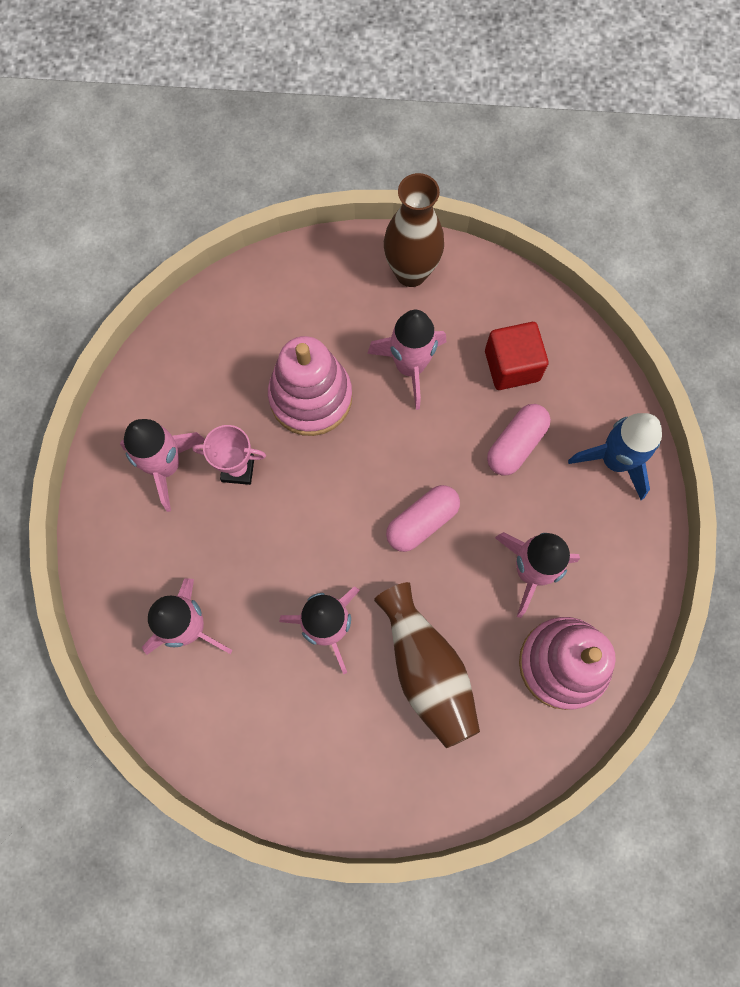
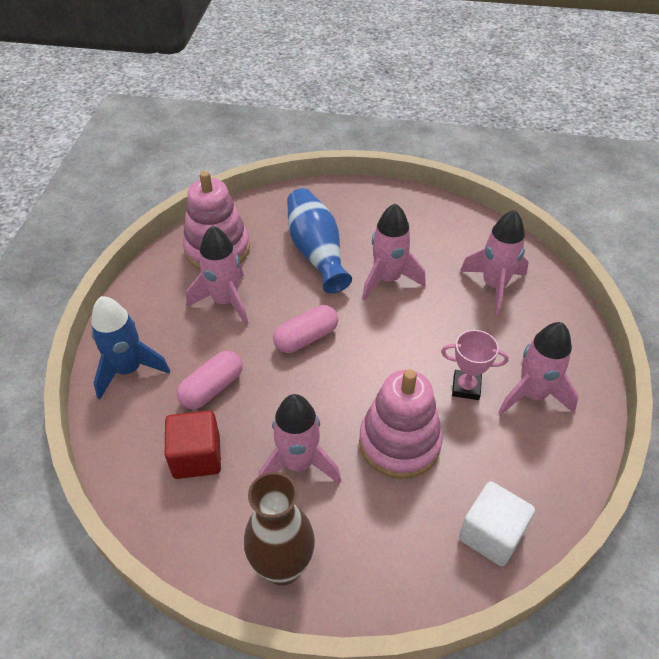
camera: 175 degrees left, 25 degrees down
brown vase [374,582,480,748] -> blue vase [287,188,352,293]
none -> white cube [459,481,535,566]

